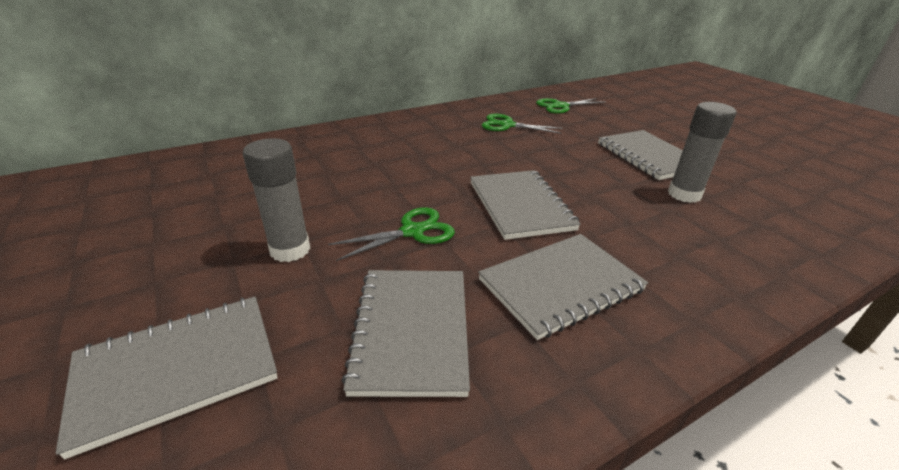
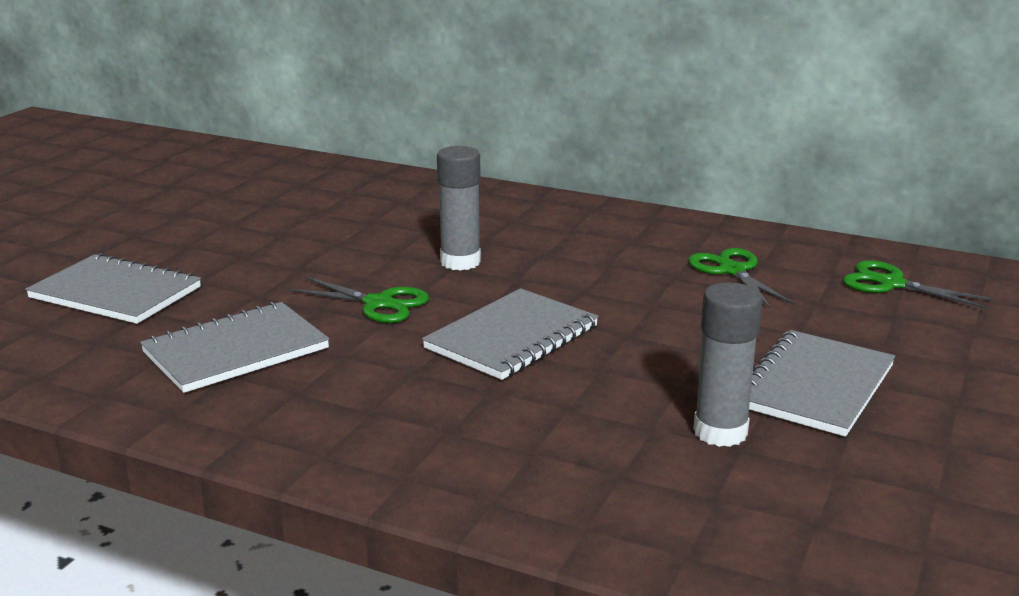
camera: 55 degrees right, 10 degrees down
grey glue stick [243,139,310,262] -> grey glue stick moved to [437,146,481,271]
grey notebook [478,234,648,340] -> none

